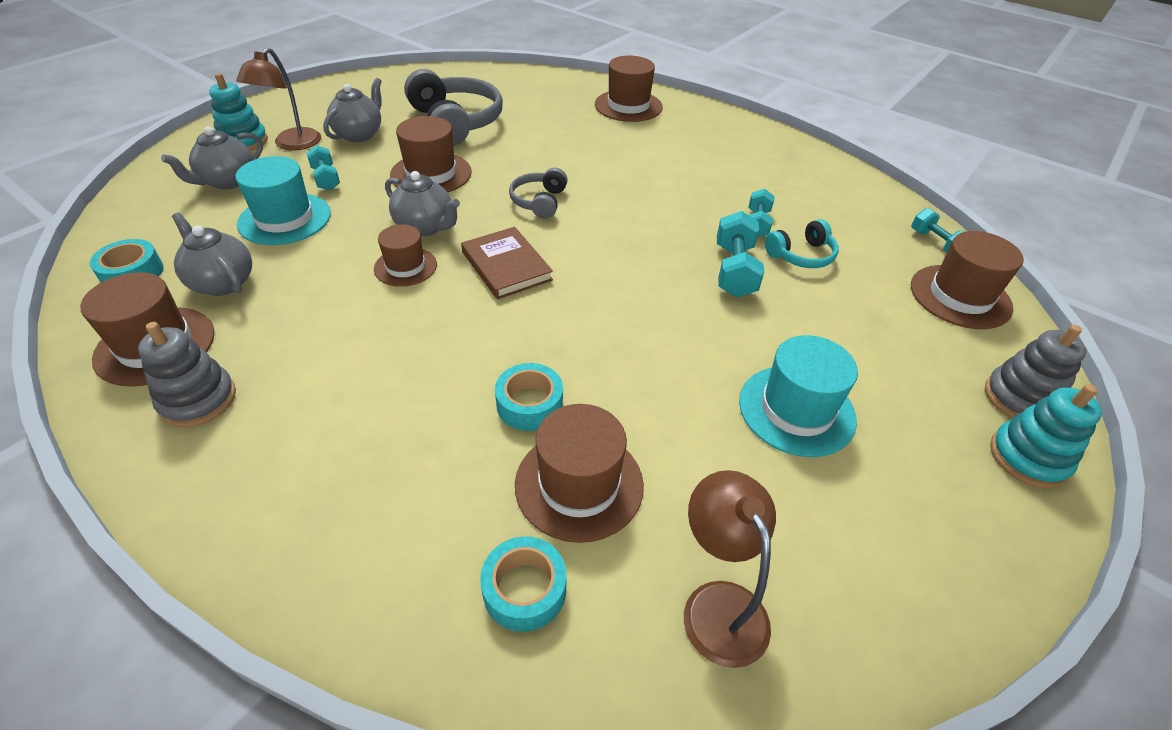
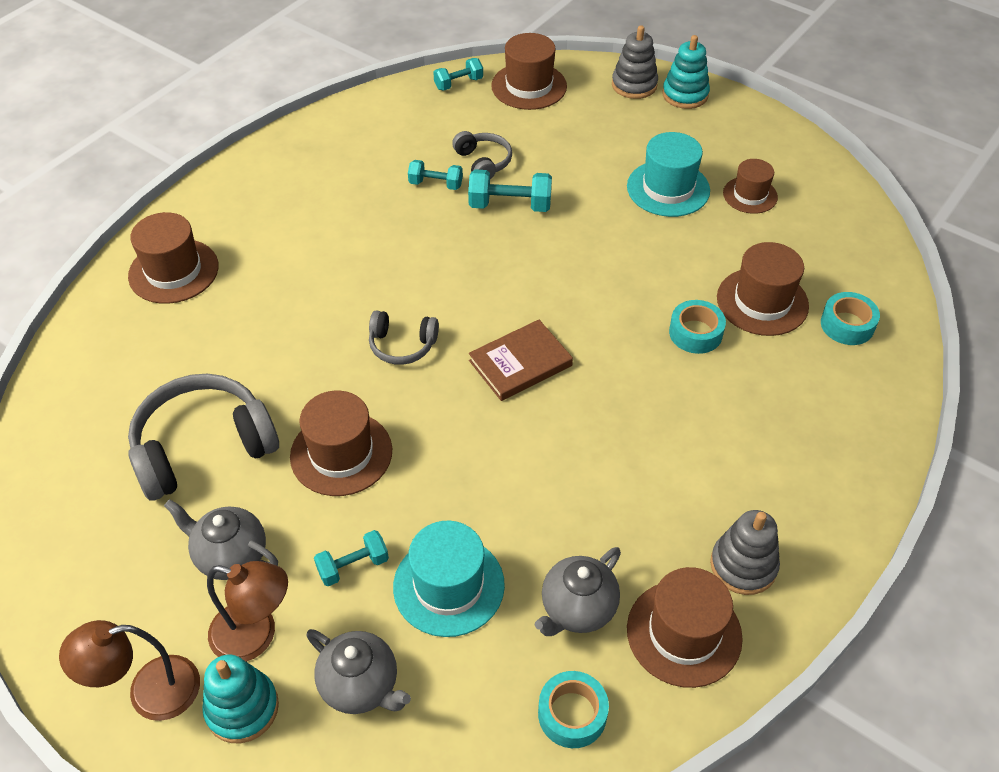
camera: 90 degrees left, 5 degrees up
brown hat [374,224,437,287] -> brown hat moved to [723,159,778,214]
grey teapot [385,171,460,236] -> none
brown lamp [684,470,776,668] -> brown lamp moved to [59,620,200,721]
turquoise headphones [765,219,839,268] -> grey headphones [452,131,512,179]

